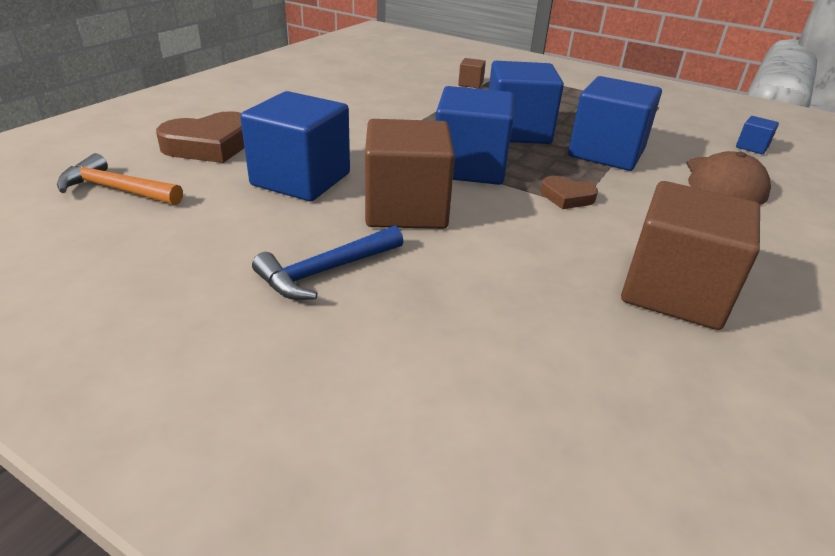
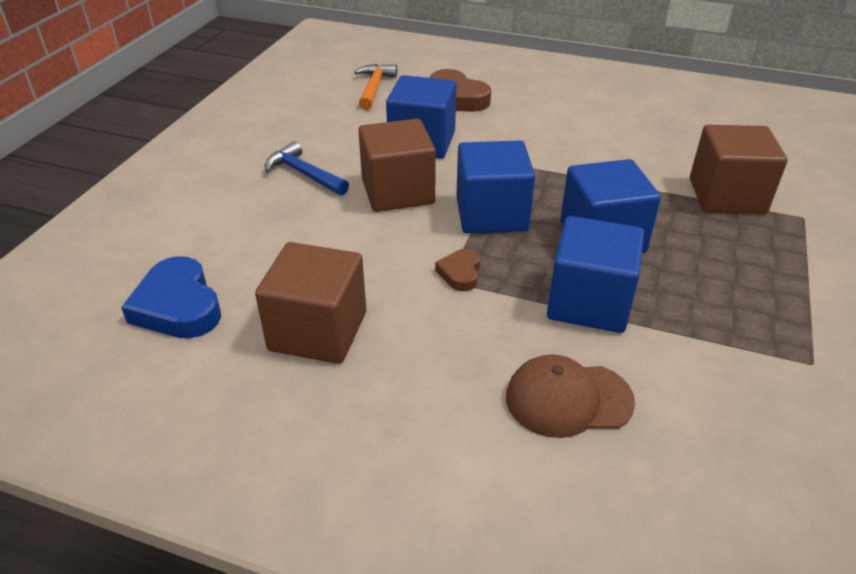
camera: 80 degrees right, 5 degrees up
brown cube [458,58,486,88] -> brown cube [690,125,788,214], size x2.31
blue cube [736,116,779,154] -> none
none -> blue heart [121,256,221,338]

